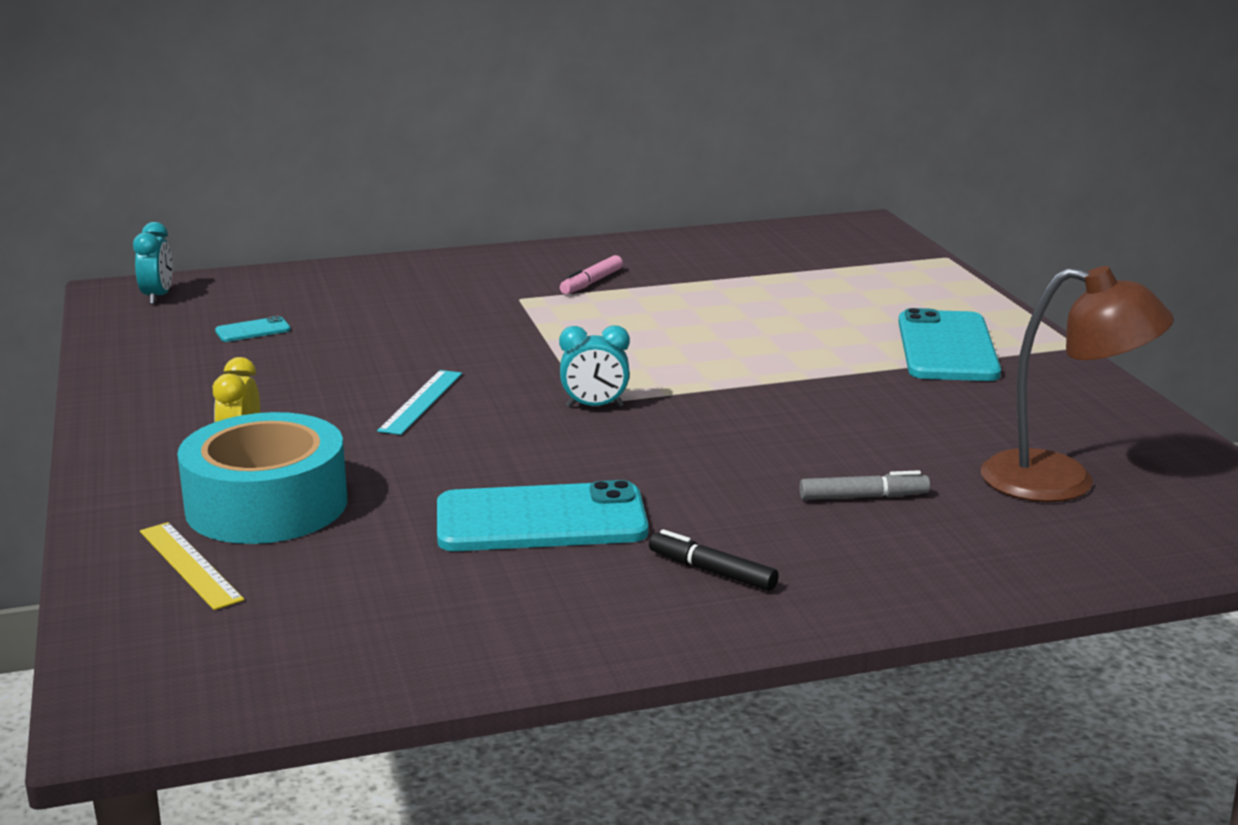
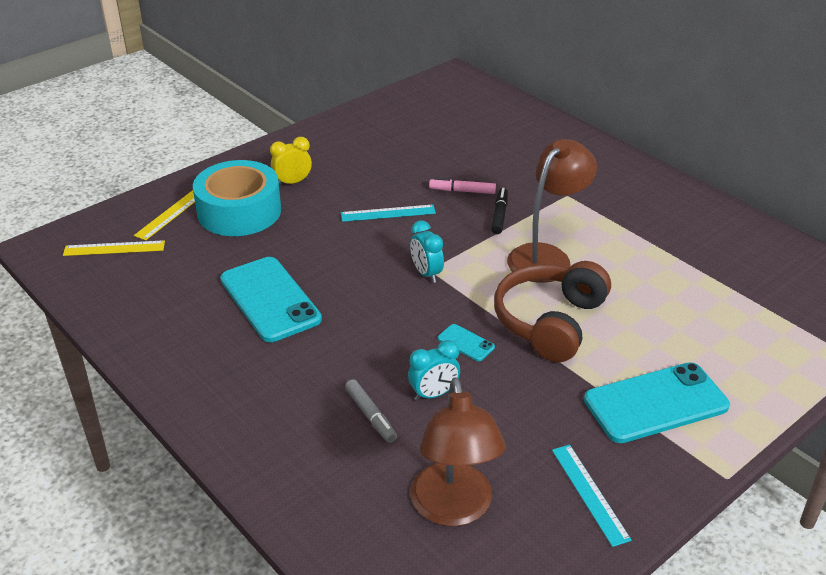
camera: 65 degrees right, 15 degrees up
turquoise clock [133,222,173,304] -> turquoise clock moved to [408,340,460,401]
turquoise phone [215,316,291,342] -> turquoise phone moved to [438,324,495,361]
pink marker [560,255,623,294] -> pink marker moved to [429,177,496,194]
black marker [649,529,779,591] -> black marker moved to [491,188,508,234]
none -> yellow ruler [63,240,165,256]
none -> brown headphones [494,261,611,362]
none -> brown lamp [507,139,597,283]
none -> turquoise ruler [552,445,632,547]

